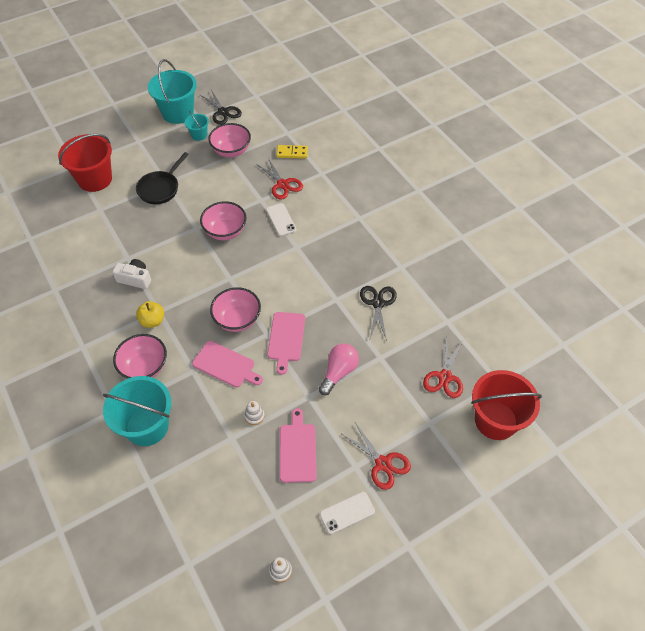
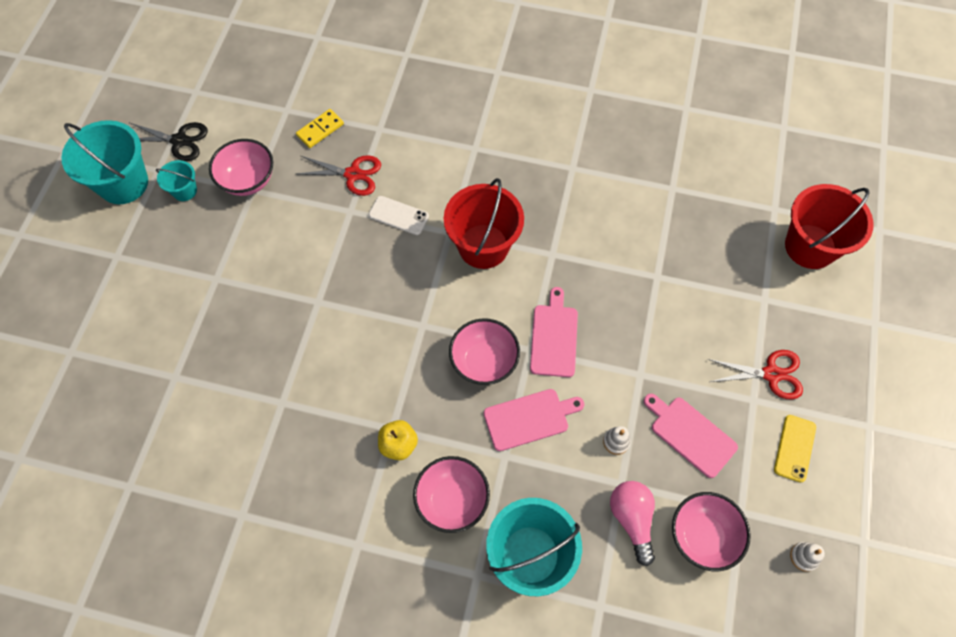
camera: 45 degrees left, 10 degrees up
red bucket [58,134,112,192] -> red bucket moved to [444,178,524,269]
white camera [112,259,151,289] -> none
black pan [136,152,189,204] -> none
pink bowl [200,201,247,240] -> pink bowl moved to [672,492,751,571]
pink cutting board [267,312,305,375] -> pink cutting board turned 135 degrees counterclockwise [530,287,578,377]
pink light bulb [319,343,359,395] -> pink light bulb moved to [610,481,655,566]
white phone [320,492,375,534] -> yellow phone [774,415,816,482]
black scissors [360,286,397,341] -> none
red scissors [423,337,463,398] -> none

